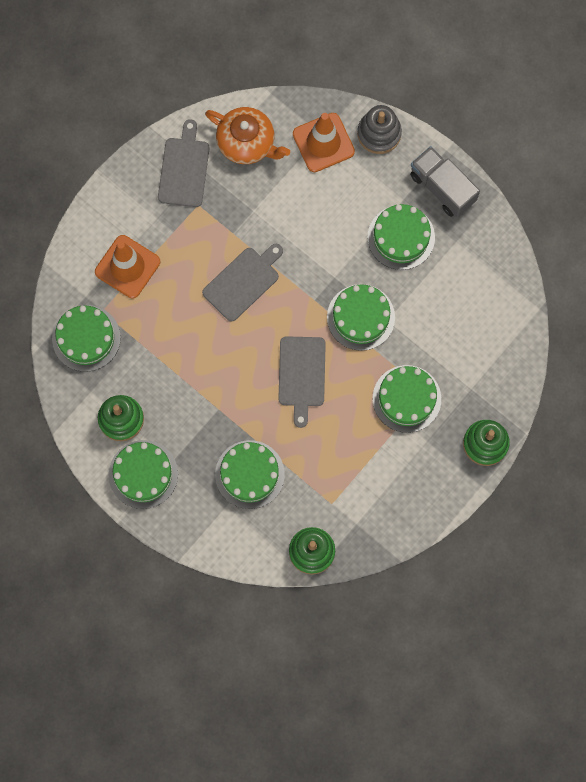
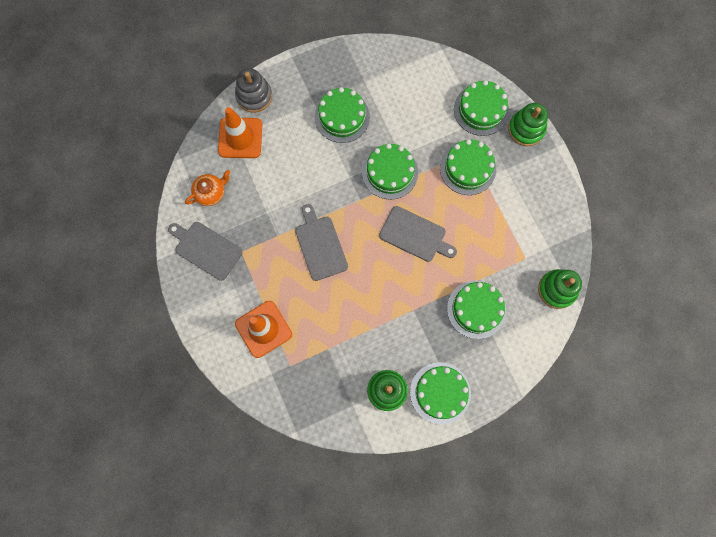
camera: 65 degrees left, 0 degrees up
green cake [52,305,121,372] -> green cake moved to [454,80,509,136]
orange teapot [205,107,290,164] -> orange teapot [185,170,231,206], size x0.65
grey truck [410,146,480,218] -> none

